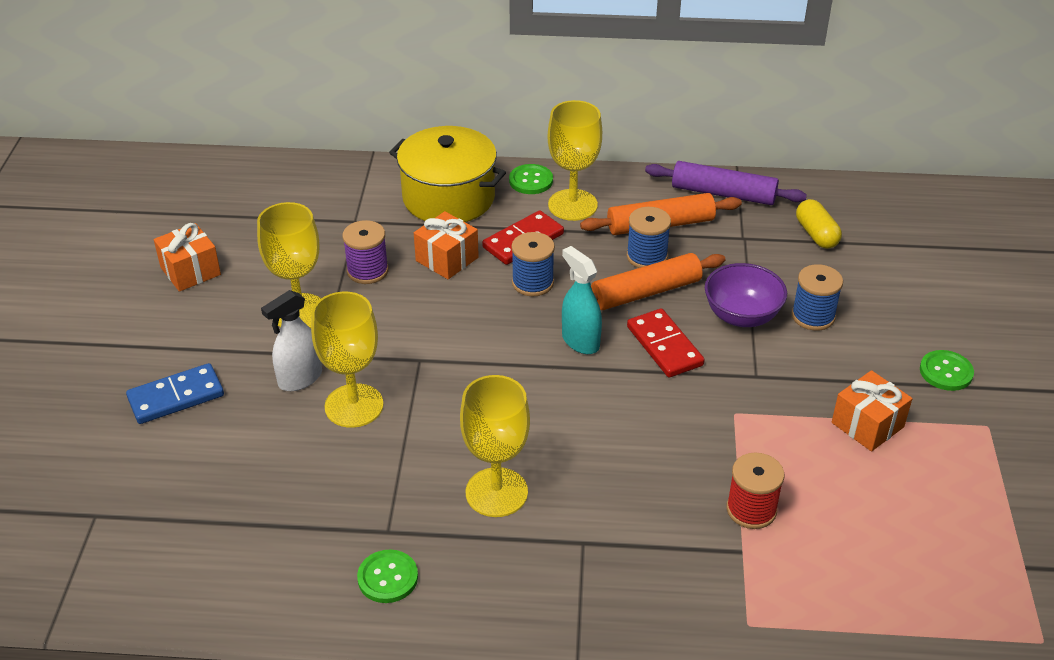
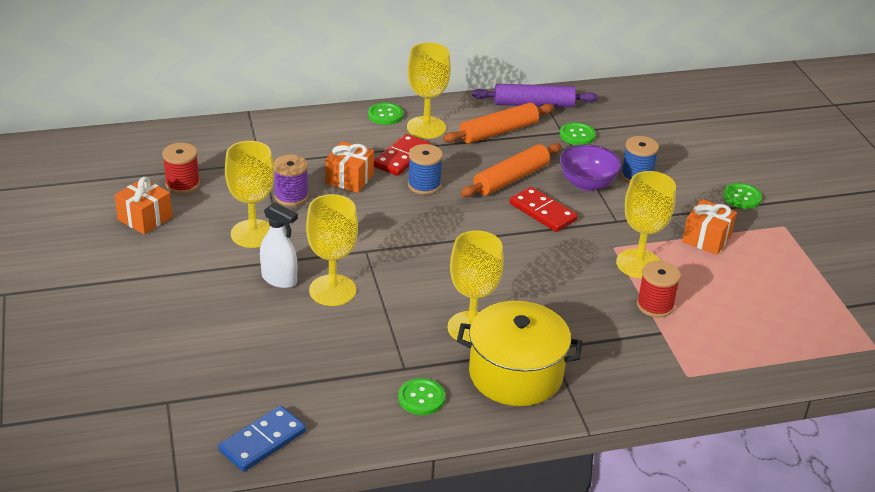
camera: 20 degrees left, 5 degrees down
blue domino [126,363,224,424] -> blue domino moved to [218,406,306,472]
white spray bottle [261,290,322,391] -> white spray bottle turned 90 degrees counterclockwise [260,202,298,288]
yellow pot [389,126,506,222] -> yellow pot moved to [457,301,582,406]
turquoise spray bottle [562,246,602,354] -> none
blue spool [627,207,671,268] -> none
yellow capsule [796,199,842,249] -> none
none -> red spool [162,143,200,194]
none -> green button [560,122,596,145]
none -> yellow goblet [616,171,676,278]

